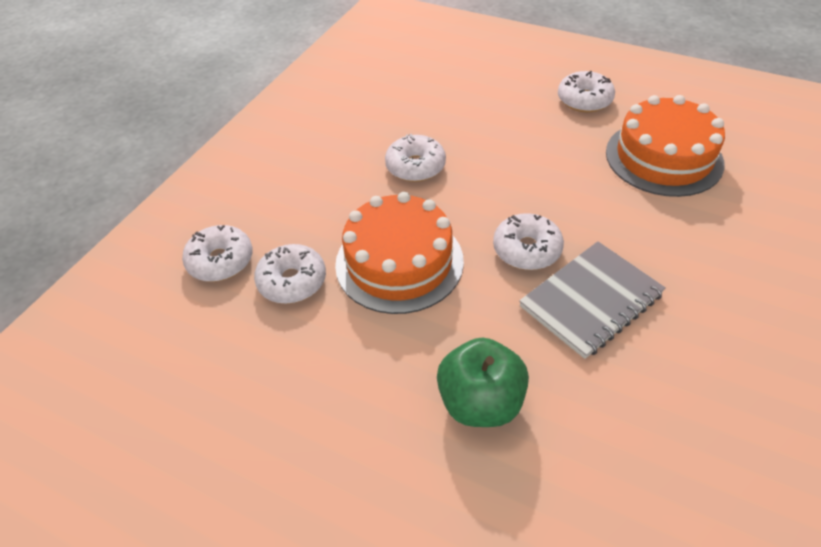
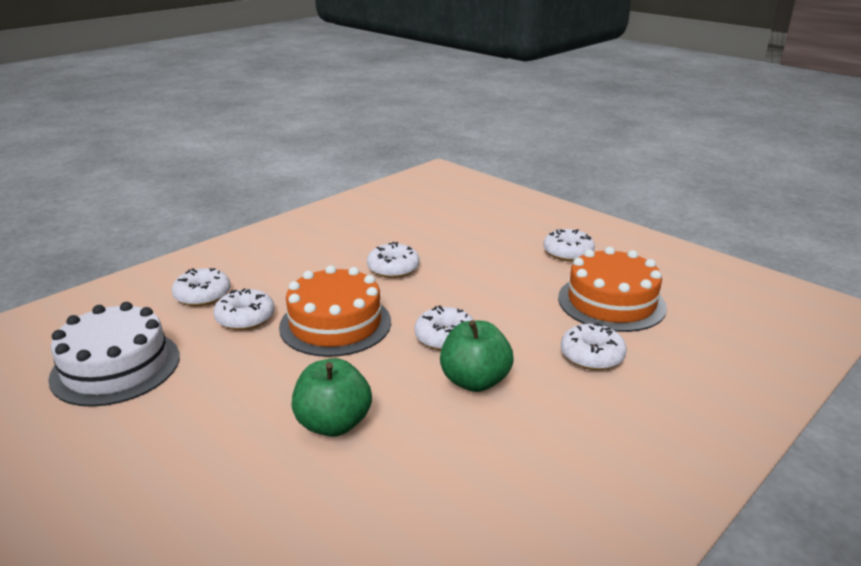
camera: 15 degrees right, 20 degrees down
grey notebook [519,241,666,359] -> green apple [440,320,514,392]
none -> white cake [48,302,180,407]
none -> white donut [561,323,627,370]

